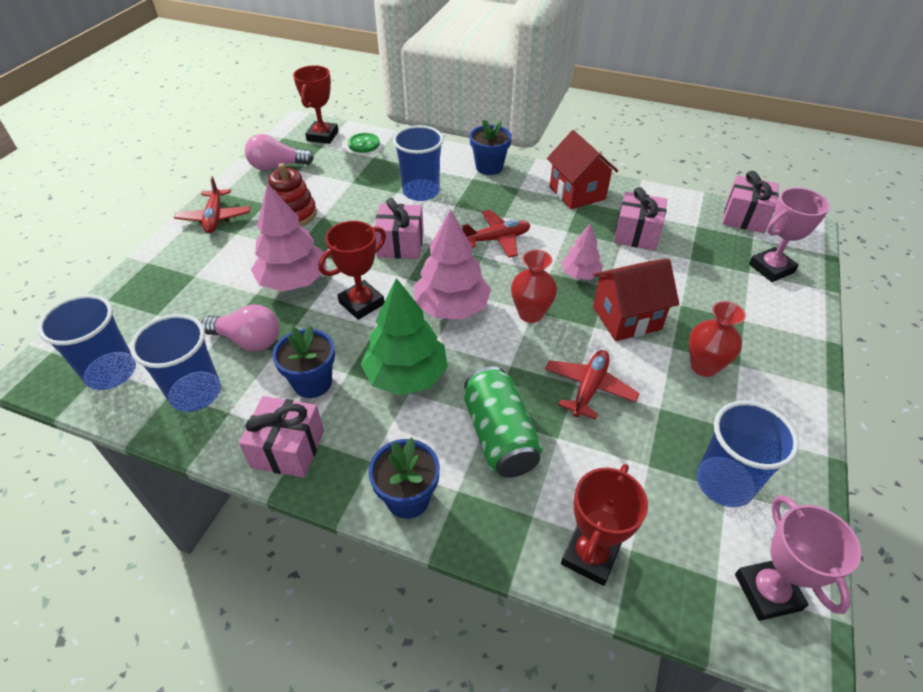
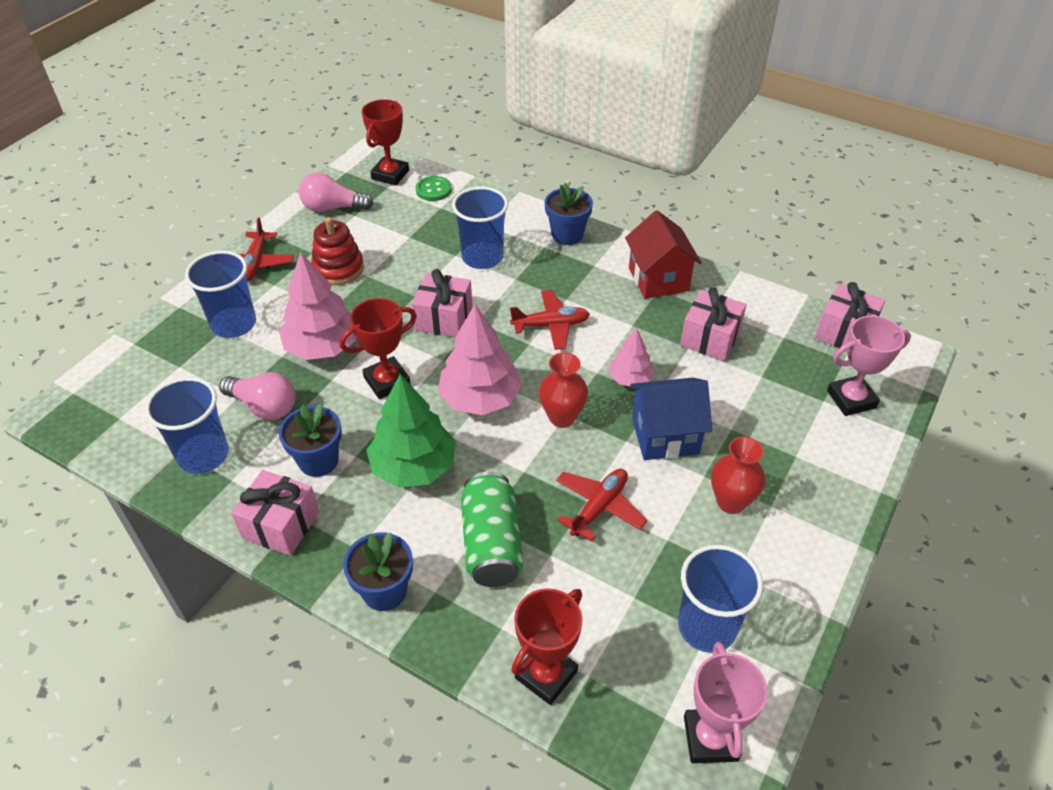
camera: 10 degrees right, 0 degrees up
blue cup [38,295,136,390] -> blue cup moved to [185,251,256,338]
red house [593,259,679,341] -> blue house [630,378,712,460]

